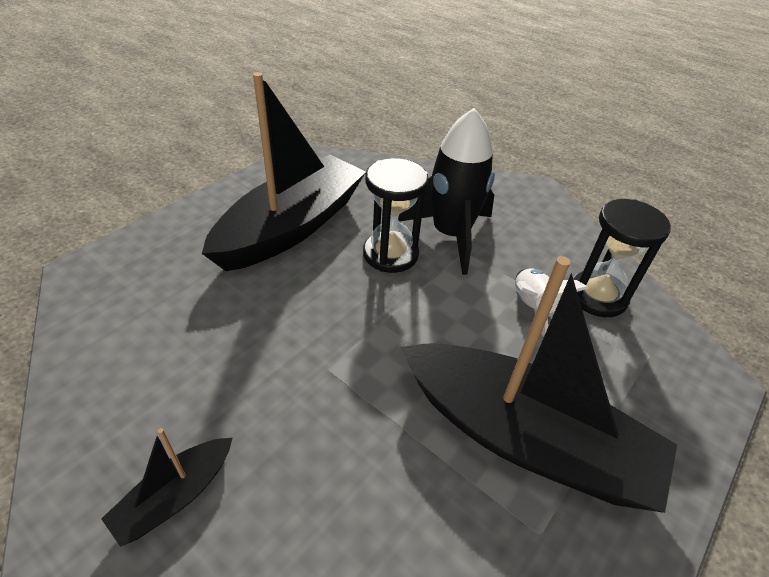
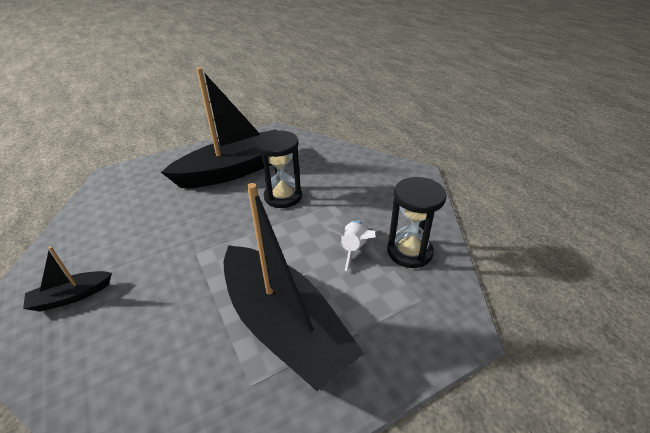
camera: 25 degrees right, 5 degrees down
black rocket [398,108,495,275] -> none

